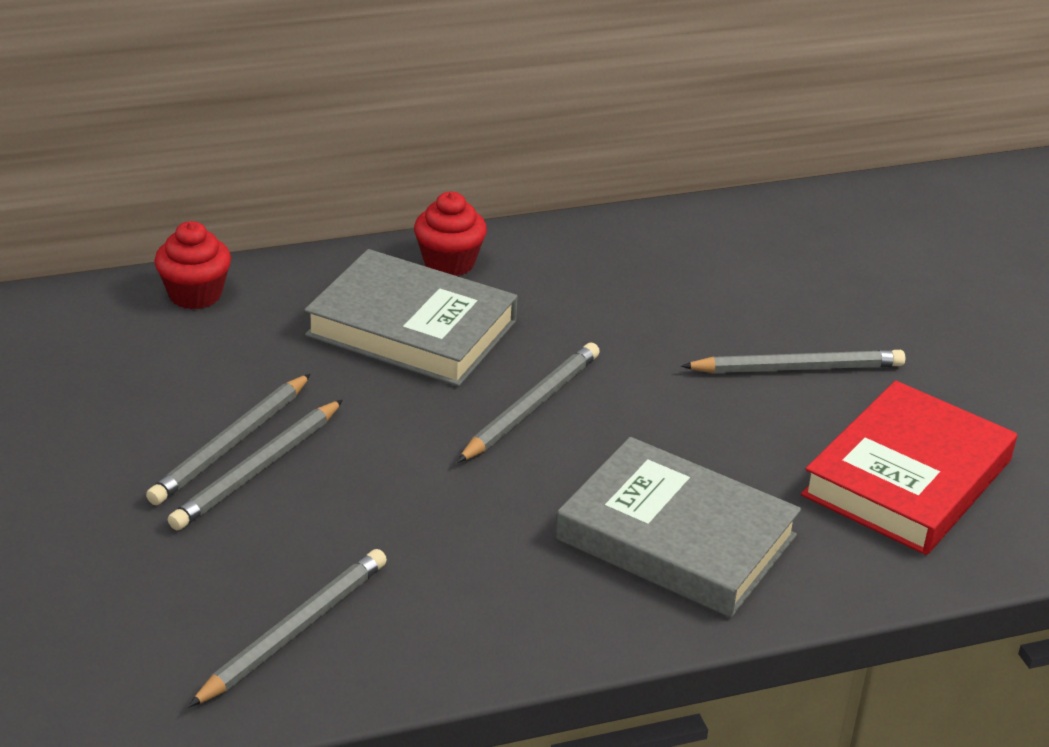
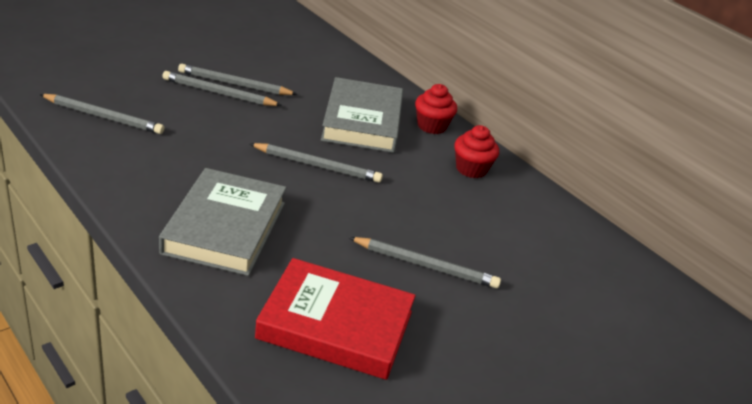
camera: 65 degrees right, 0 degrees up
red cupcake [154,221,231,309] -> red cupcake moved to [454,125,499,178]
grey pencil [681,350,906,373] -> grey pencil turned 45 degrees counterclockwise [348,237,501,288]

